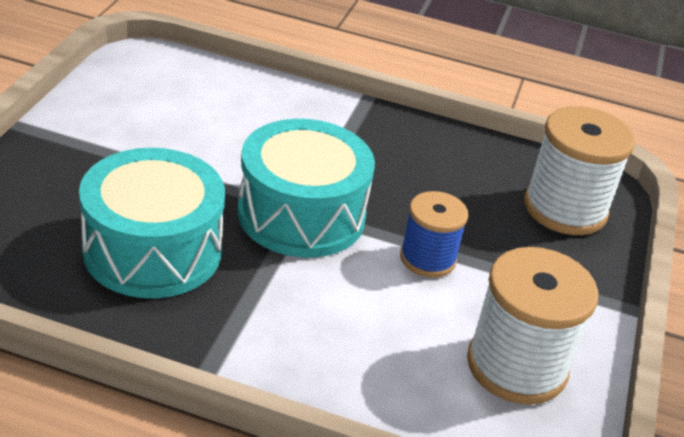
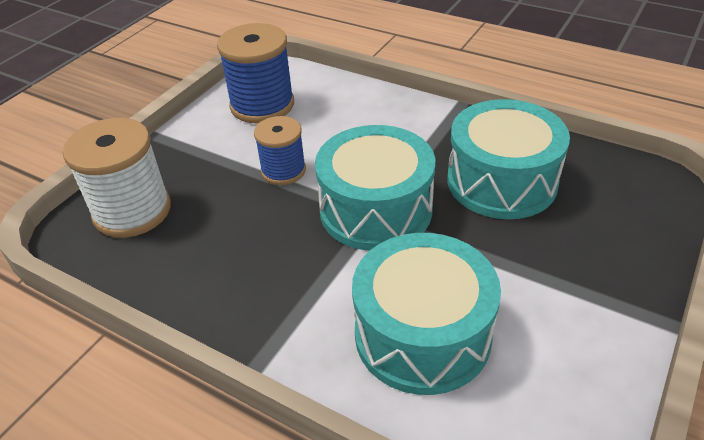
camera: 160 degrees left, 5 degrees up
white spool [467,247,599,405] -> blue spool [217,23,294,123]
none -> turquoise drum [352,233,501,395]

